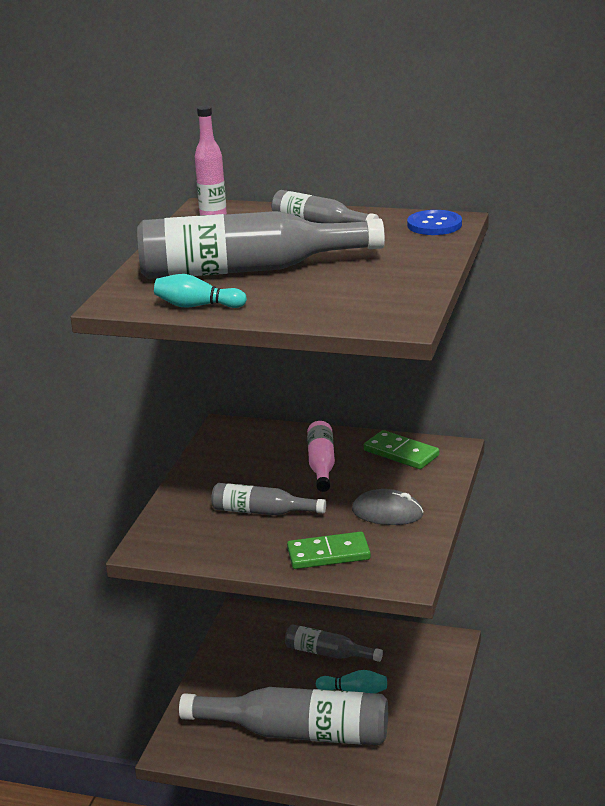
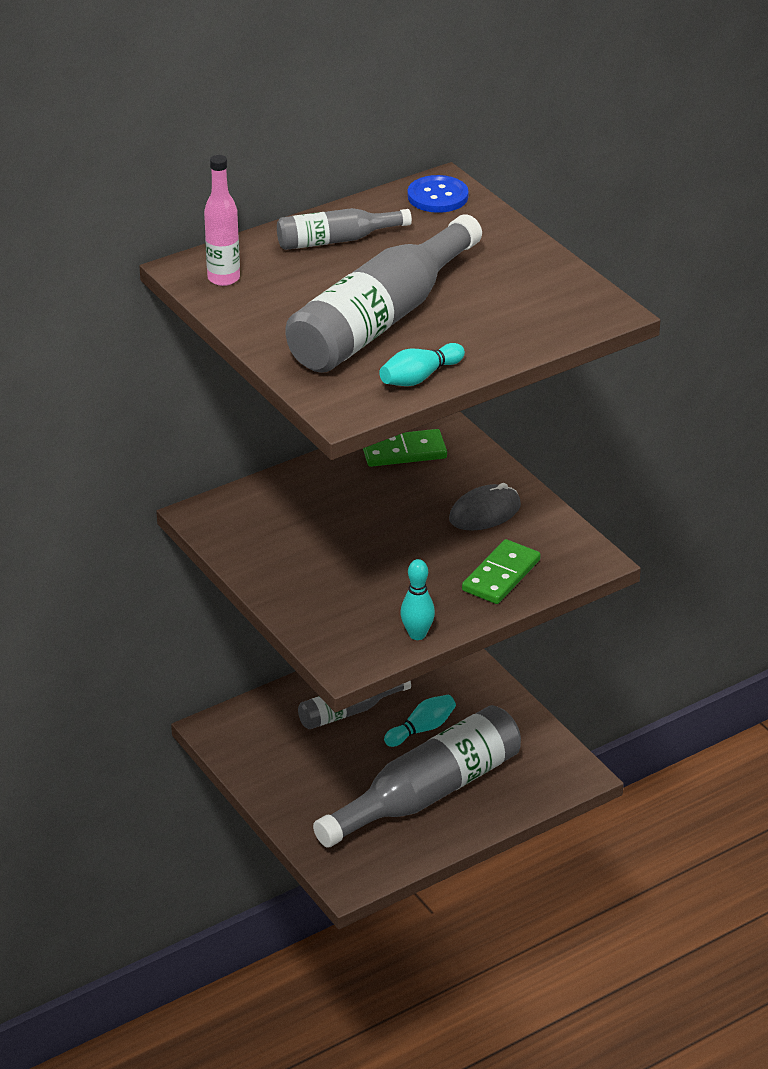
camera: 50 degrees left, 10 degrees up
grey bottle [211,483,326,516] -> none
pink bottle [307,421,335,492] -> none
none -> turquoise bowling pin [400,559,435,640]

